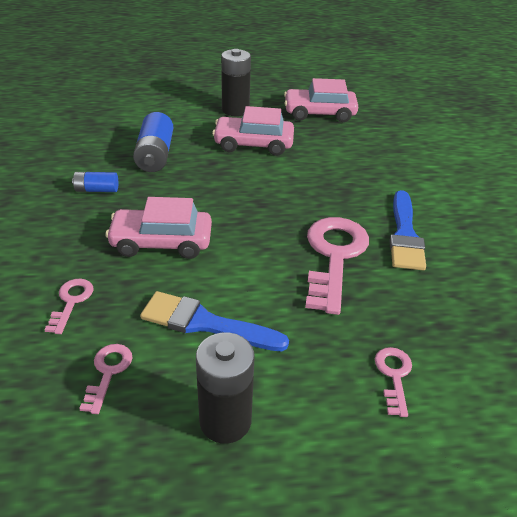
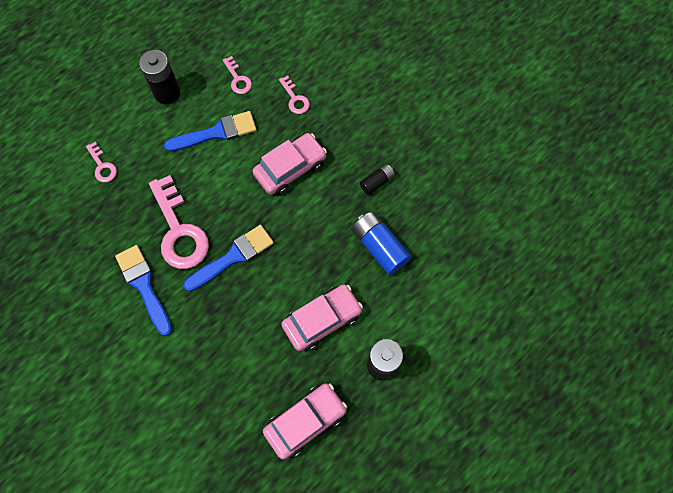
camera: 145 degrees right, 30 degrees up
blue battery [72,172,118,192] -> black battery [360,164,395,195]
none -> blue brush [183,225,274,291]

